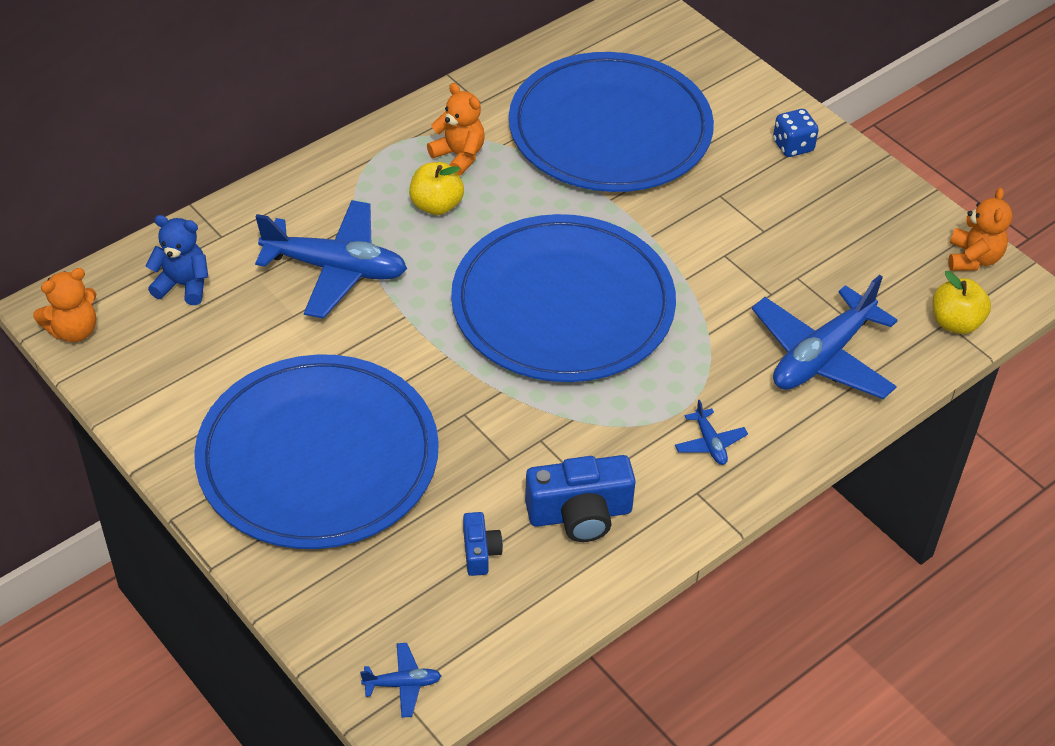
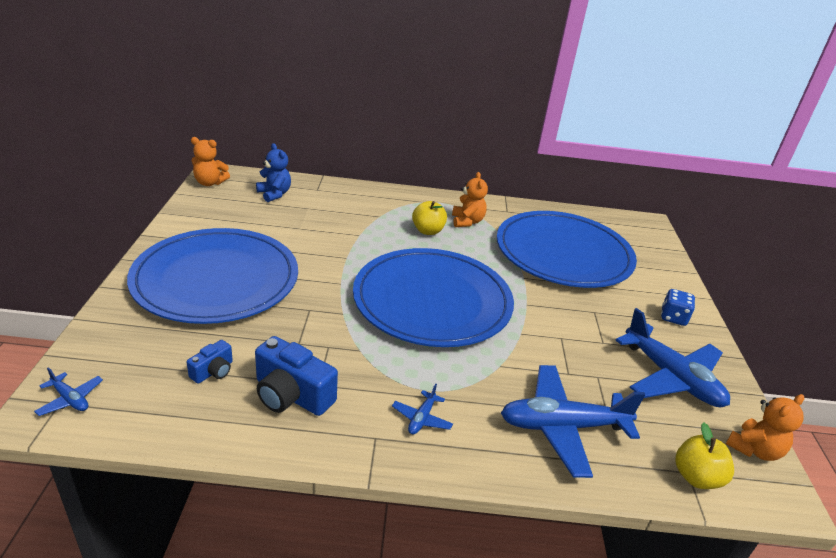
camera: 40 degrees right, 15 degrees down
blue plane [255,200,407,319] -> blue plane moved to [615,308,730,407]

